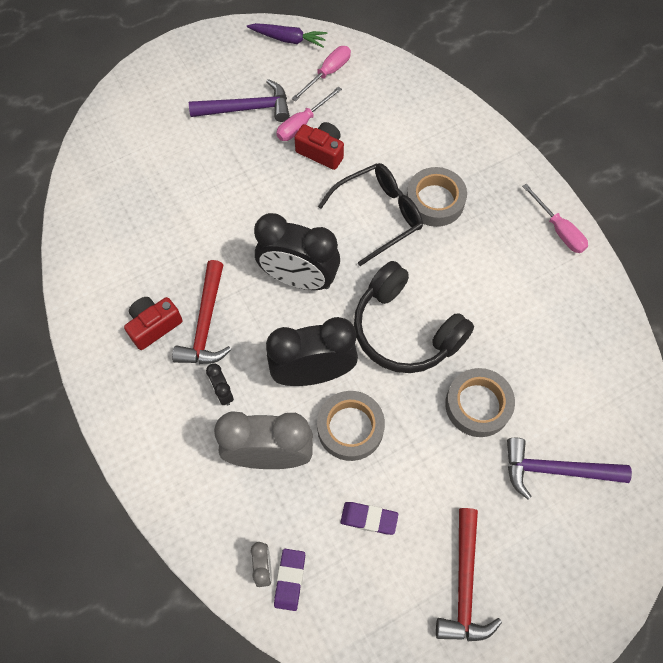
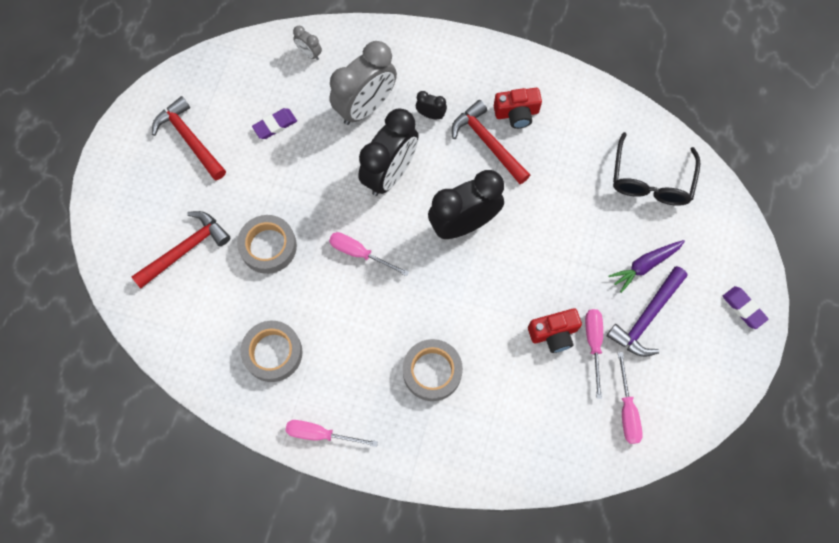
camera: 135 degrees right, 5 degrees up
red camera [124,297,183,350] -> red camera turned 75 degrees clockwise [494,88,542,129]
purple carrot [247,23,328,48] -> purple carrot moved to [608,240,685,293]
purple eraser [274,549,305,611] -> purple eraser moved to [722,286,768,329]
grey tape [317,391,385,461] -> grey tape moved to [241,321,303,382]
black glasses [318,163,423,266] -> black glasses moved to [613,132,700,206]
black headphones [354,261,474,373] -> pink screwdriver [329,232,409,276]
purple hammer [507,438,632,499] -> red hammer [131,211,230,288]

